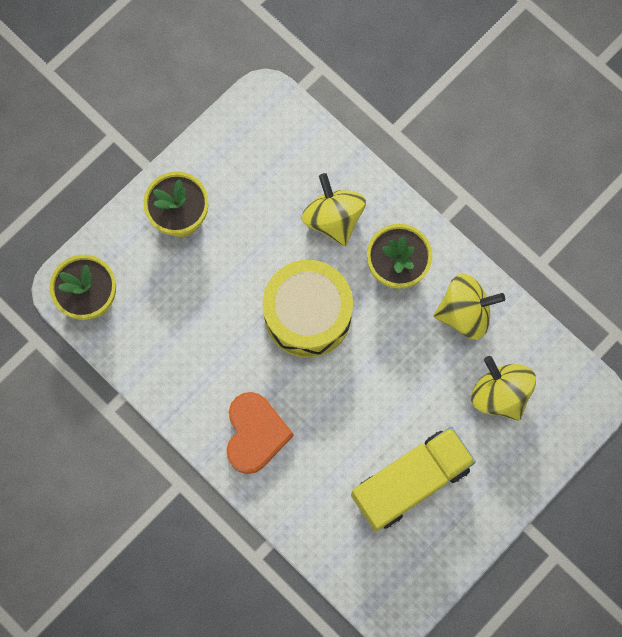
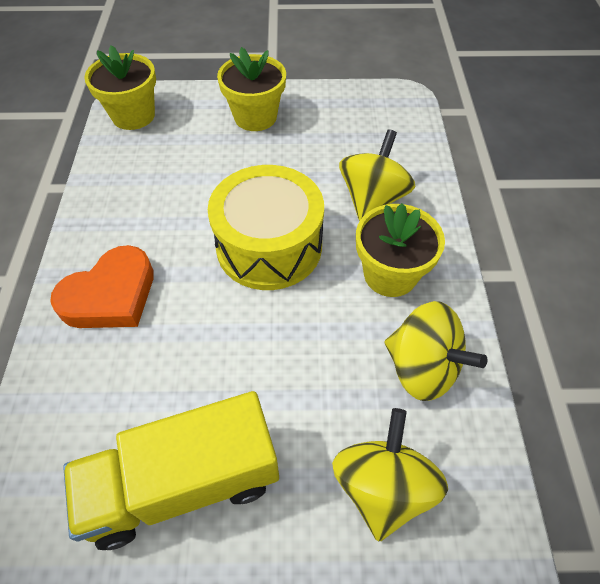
camera: 45 degrees right, 20 degrees down
yellow truck [351,427,476,531] -> yellow truck turned 150 degrees clockwise [63,391,279,550]

